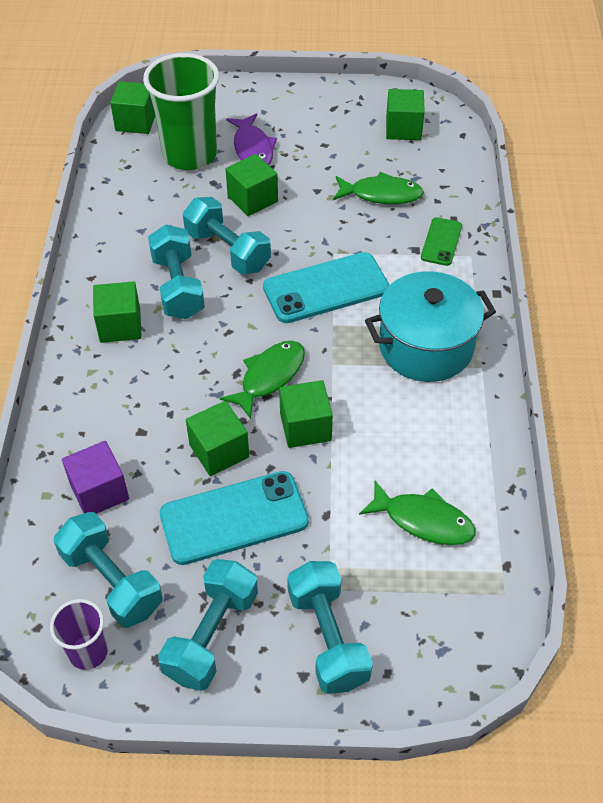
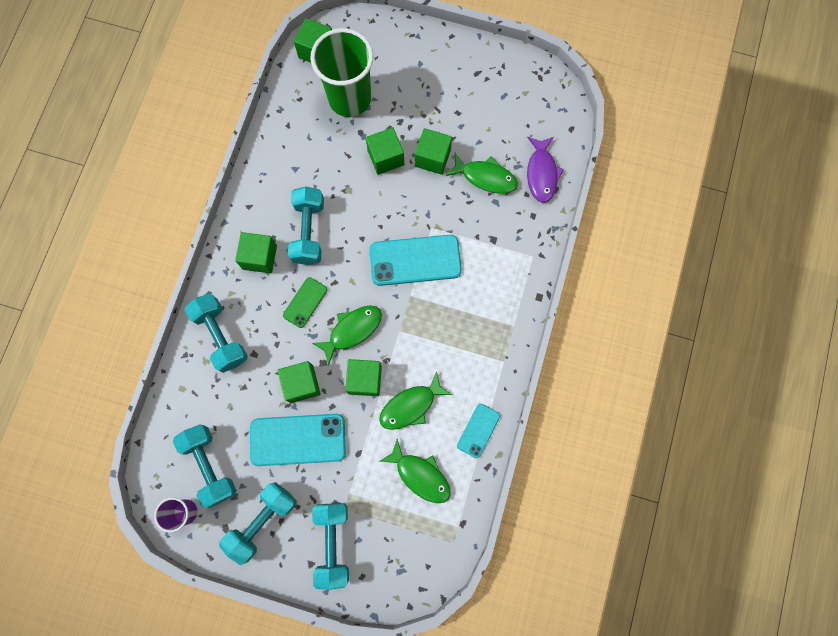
camera: 15 degrees right, 25 degrees up
purple cube [62,441,129,514] -> none
turquoise dumbbell [183,197,271,275] -> turquoise dumbbell moved to [185,293,248,373]
purple fish [226,113,277,165] -> purple fish moved to [527,137,564,203]
turquoise pot [365,271,496,382] -> none
green cube [386,89,425,140] -> green cube moved to [415,128,452,175]
green phone [421,217,462,266] -> green phone moved to [283,277,327,328]
none -> green fish [379,371,452,430]
none -> turquoise phone [457,404,500,458]

